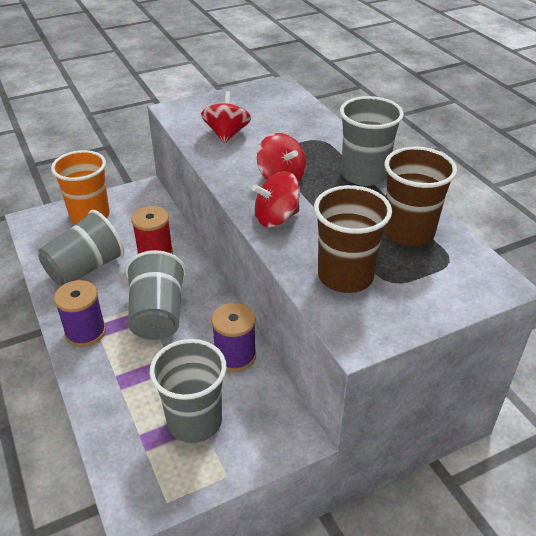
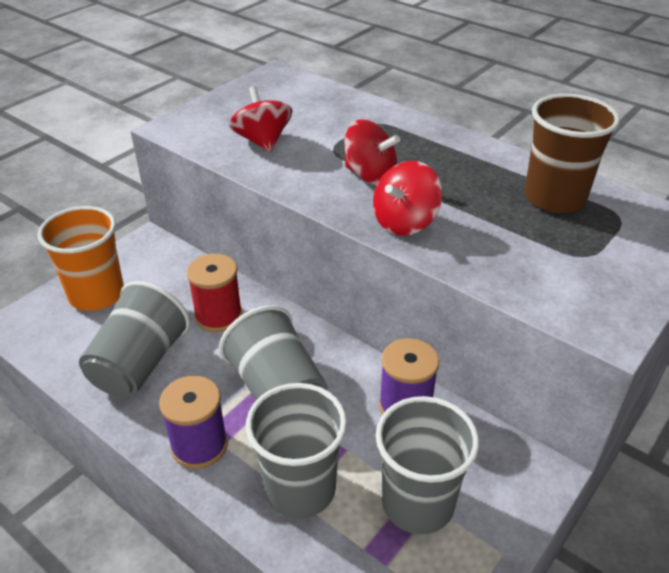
camera: 25 degrees left, 0 degrees up
brown cup [314,185,392,293] -> none
grey cup [340,96,404,186] -> grey cup moved to [246,383,347,519]

